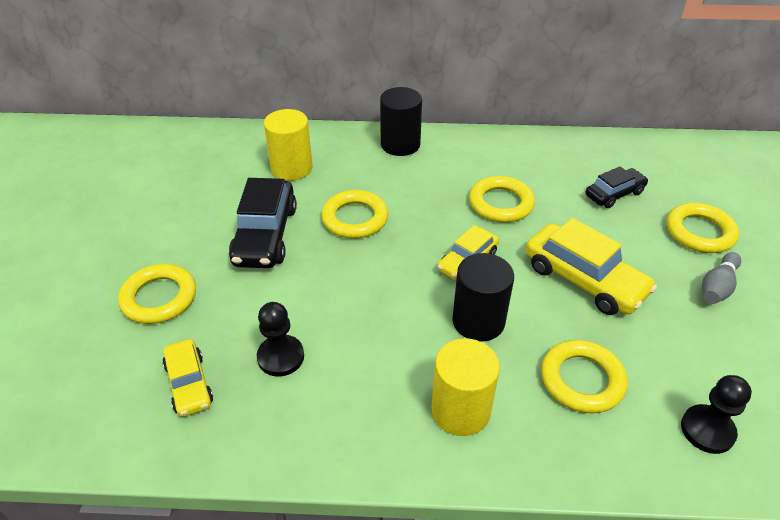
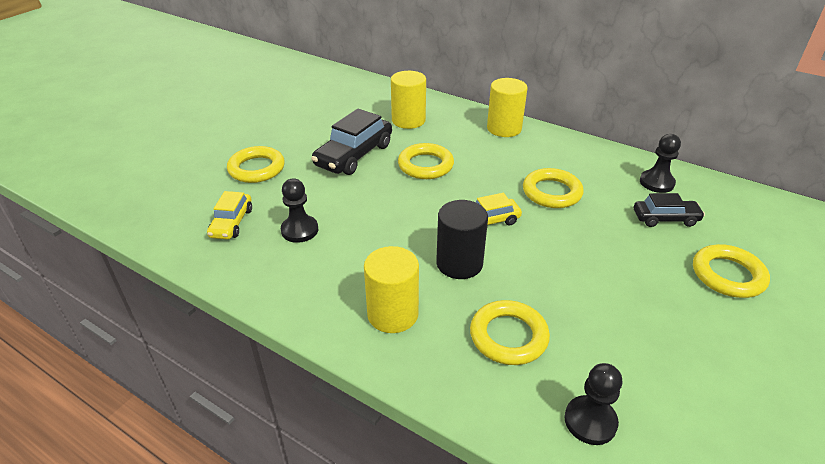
camera: 30 degrees right, 5 degrees down
black cylinder [380,87,422,156] -> yellow cylinder [487,78,528,137]
yellow car [526,218,657,315] -> none
grey bowling pin [702,252,741,304] -> none
none -> black pawn [640,134,681,193]

